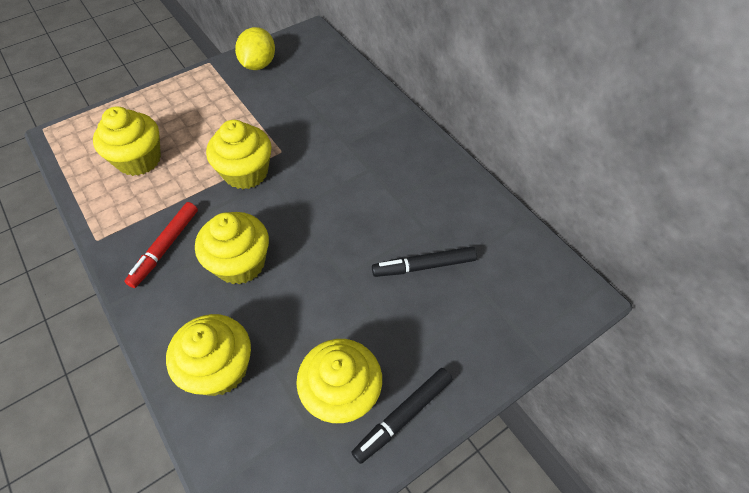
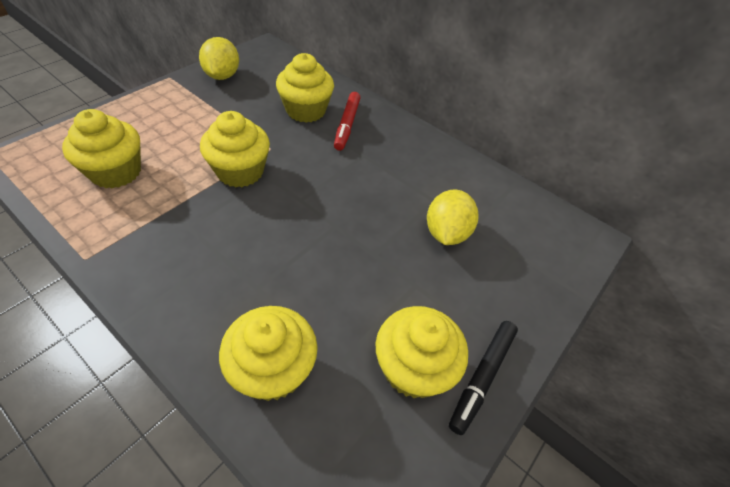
camera: 20 degrees left, 5 degrees down
red marker [124,202,198,288] -> red marker moved to [334,92,361,151]
yellow cupcake [195,212,269,285] -> yellow cupcake moved to [276,53,334,123]
black marker [372,247,477,277] -> yellow lemon [427,189,478,245]

